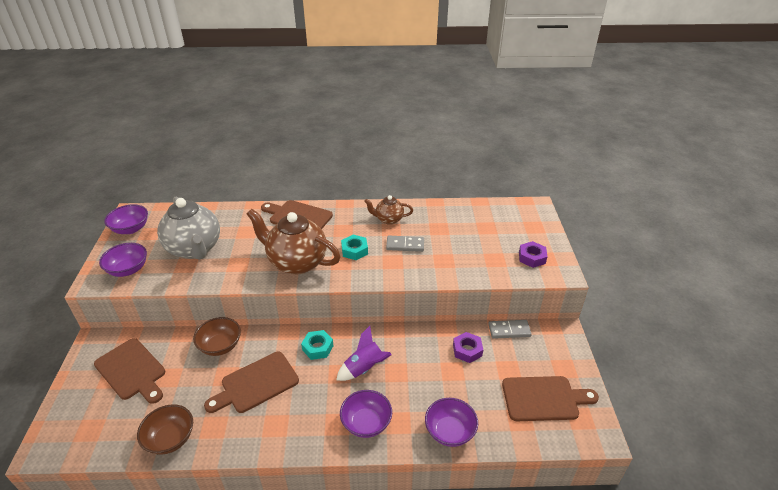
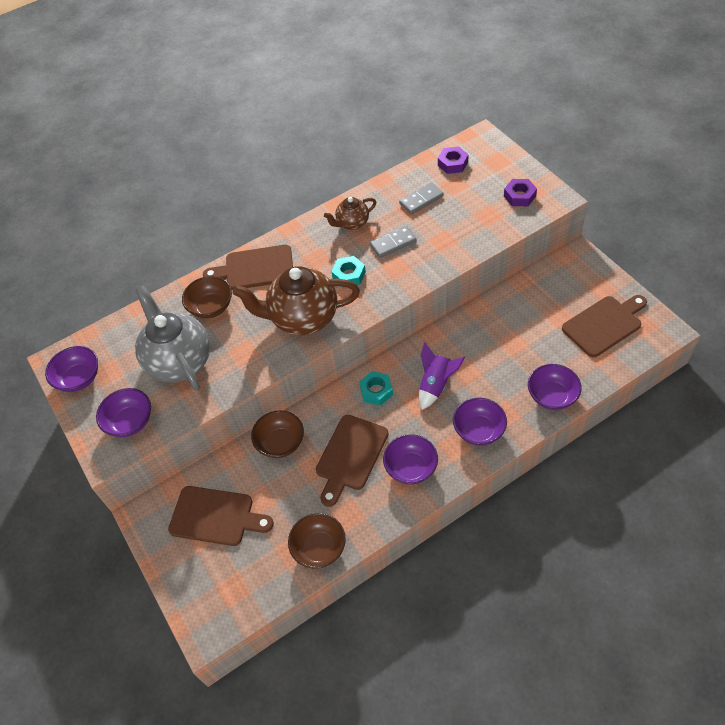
camera: 25 degrees left, 15 degrees up
grey teapot [157,197,220,260] -> grey teapot turned 150 degrees counterclockwise [135,286,210,391]
purple nut [453,332,483,363] -> purple nut moved to [438,146,469,174]
grey domino [488,320,532,339] -> grey domino moved to [399,183,444,214]
none -> brown bowl [182,276,232,318]
none -> purple bowl [383,434,438,485]

